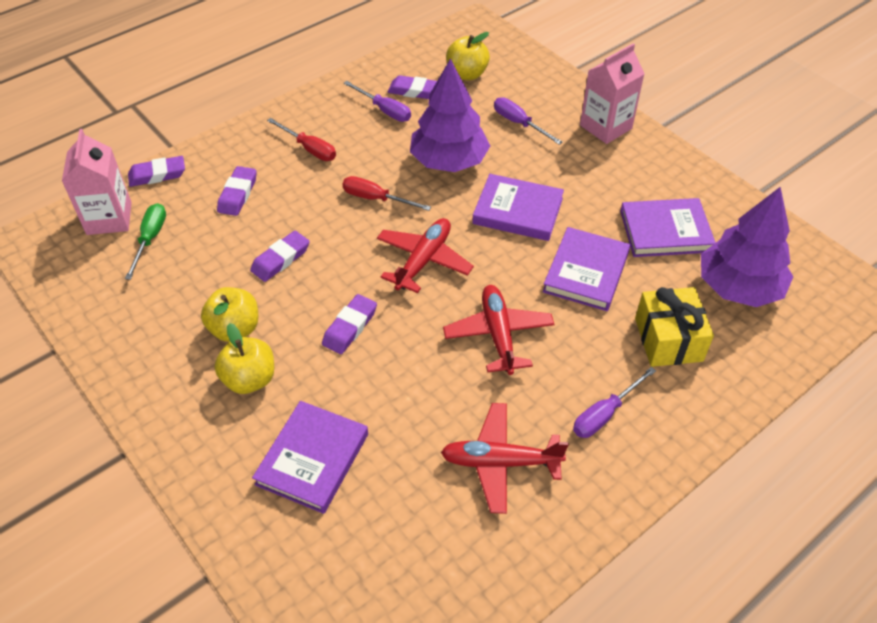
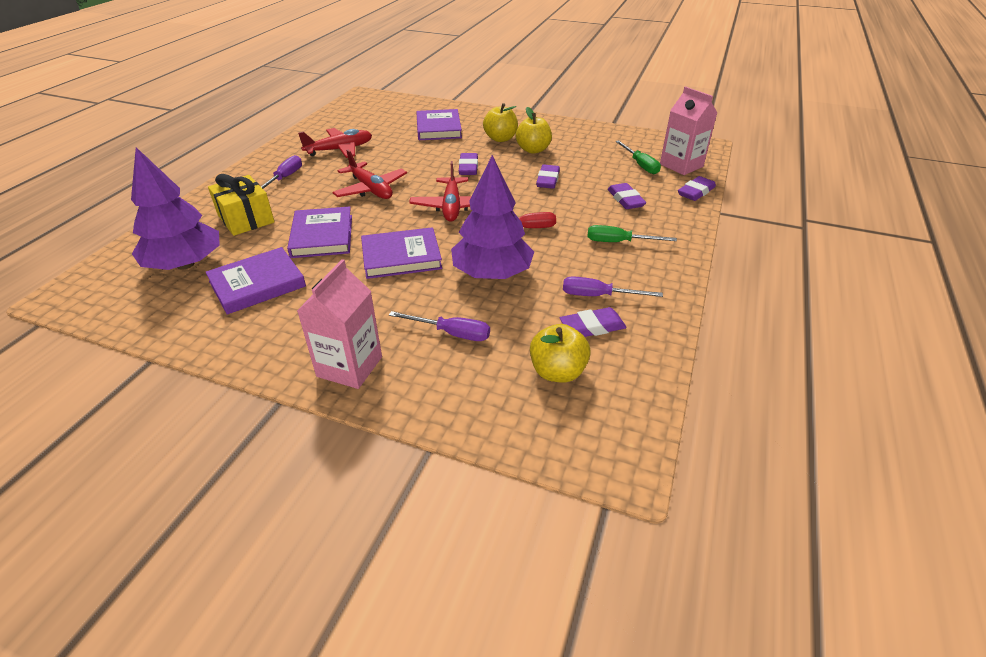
camera: 150 degrees right, 10 degrees down
red screwdriver [267,118,336,161] -> green screwdriver [587,225,677,242]

